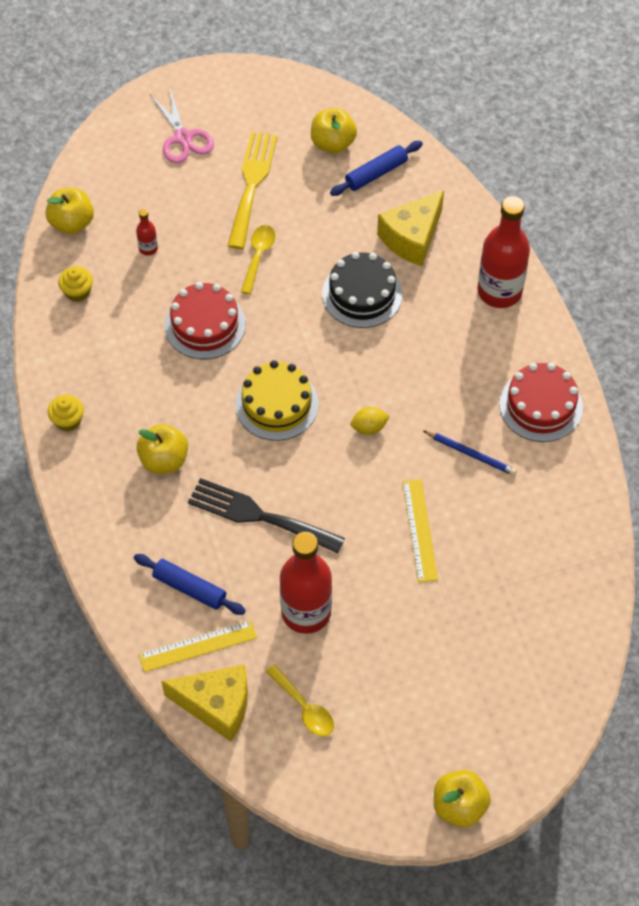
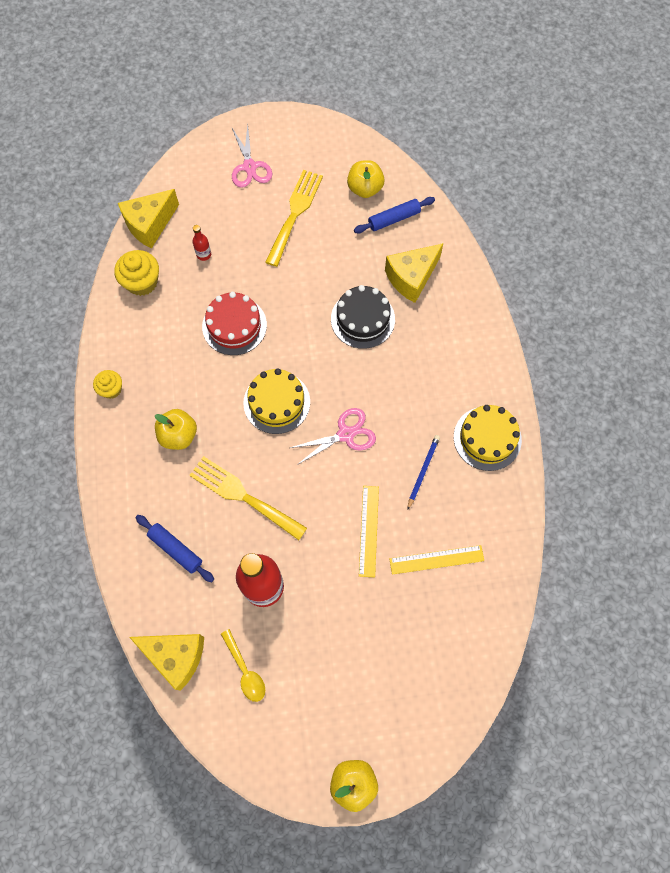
camera: 10 degrees right, 10 degrees up
yellow apple [46,188,94,234] -> yellow cheese [118,189,179,249]
yellow cupcake [58,266,93,302] -> yellow cupcake [114,250,159,296], size x1.60
yellow ruler [139,620,257,672] -> yellow ruler moved to [389,545,484,575]
black fork [188,478,345,553] -> yellow fork [190,456,307,540]
yellow spoon [241,225,276,294] -> none
yellow lemon [351,407,390,435] -> pink scissors [290,408,376,465]
blue pencil [423,430,517,476] -> blue pencil turned 105 degrees counterclockwise [407,435,440,510]
red bottle [477,196,530,308] -> none
red cake [499,363,583,442] -> yellow cake [454,405,522,471]

